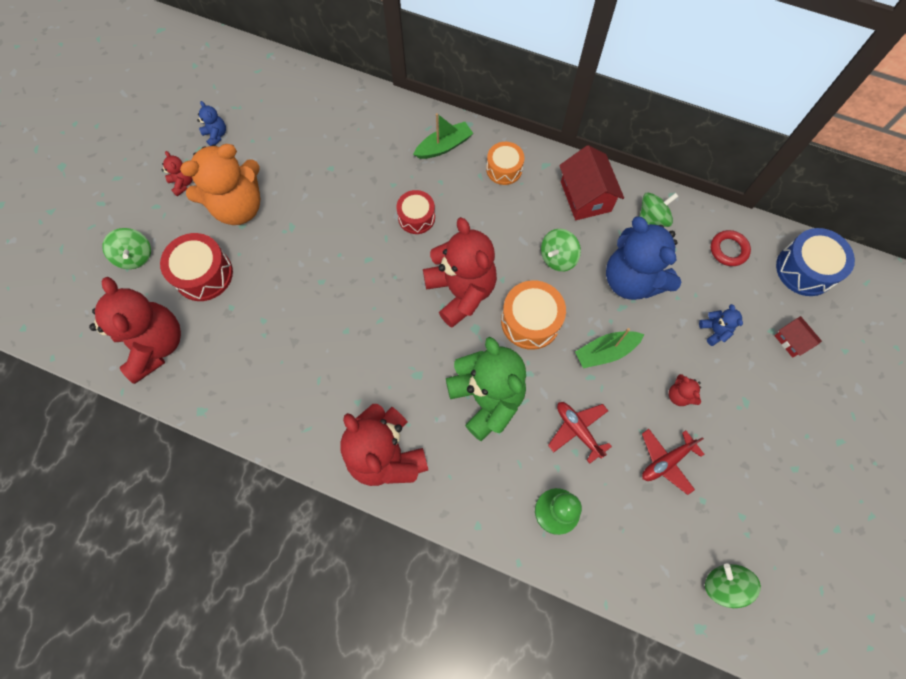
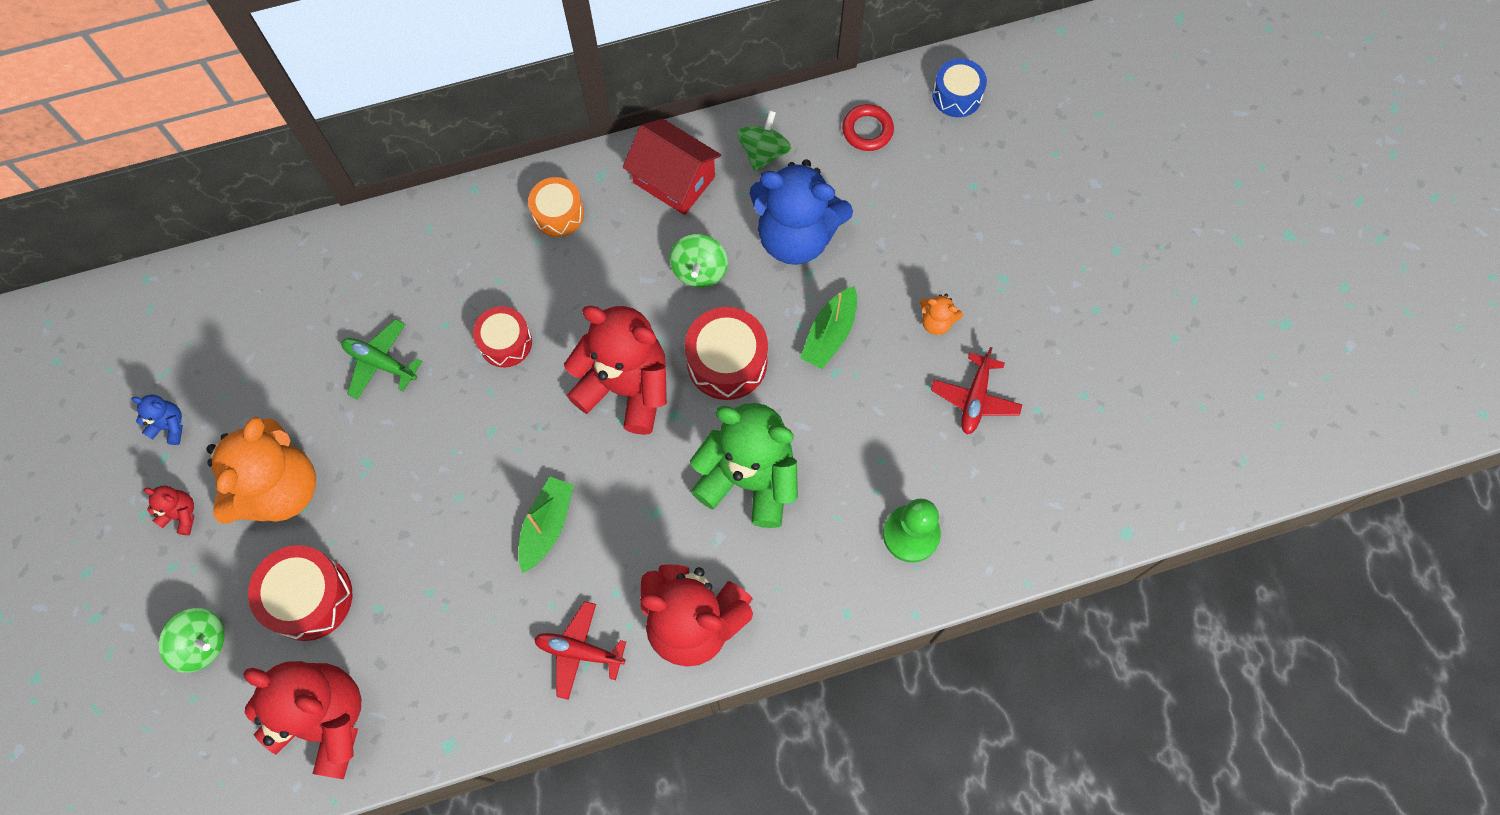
camera: 40 degrees left, 0 degrees up
green boat [413,113,473,159] -> green boat moved to [518,477,574,573]
orange drum [501,280,566,350] -> red drum [685,307,768,400]
red plane [548,402,612,464] -> red plane moved to [534,601,626,700]
red teddy bear [669,374,701,406] -> orange teddy bear [920,293,963,335]
blue teddy bear [699,304,743,346] -> none
green spinning top [705,563,761,608] -> none
red house [774,316,822,358] -> none
blue drum [776,228,855,296] -> blue drum [932,58,987,117], size x0.66
none -> green plane [341,319,422,399]

